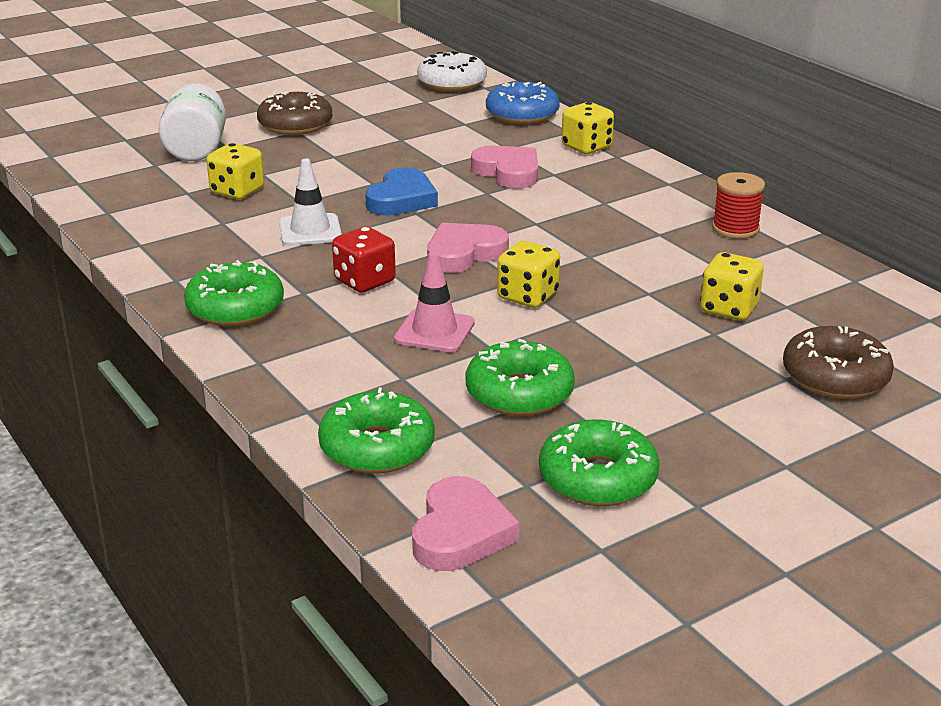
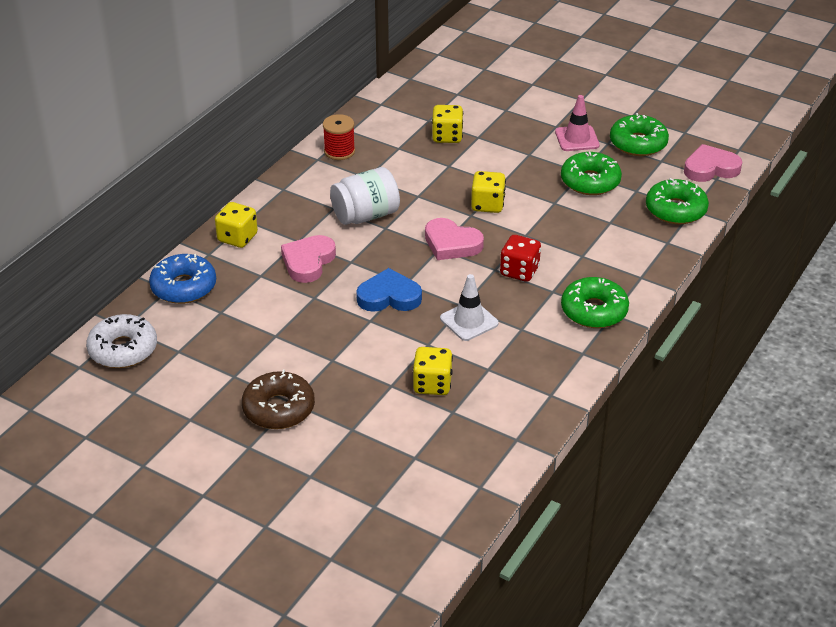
camera: 115 degrees left, 10 degrees up
white jar [159,84,226,161] -> white jar moved to [330,167,400,225]
pink traffic cone [394,252,475,352] -> pink traffic cone moved to [555,95,600,151]
brown donut [783,326,894,399] -> none

